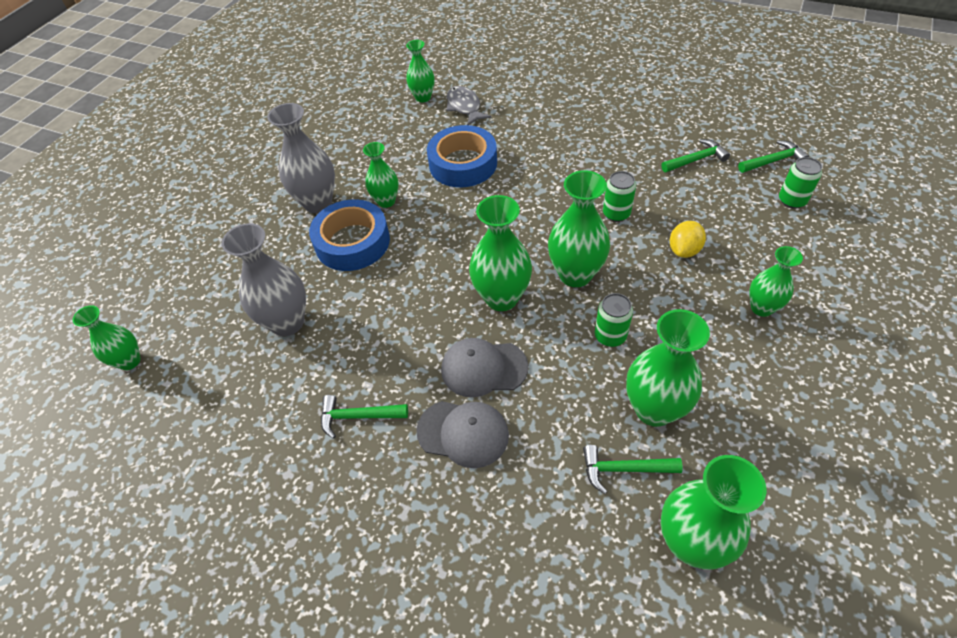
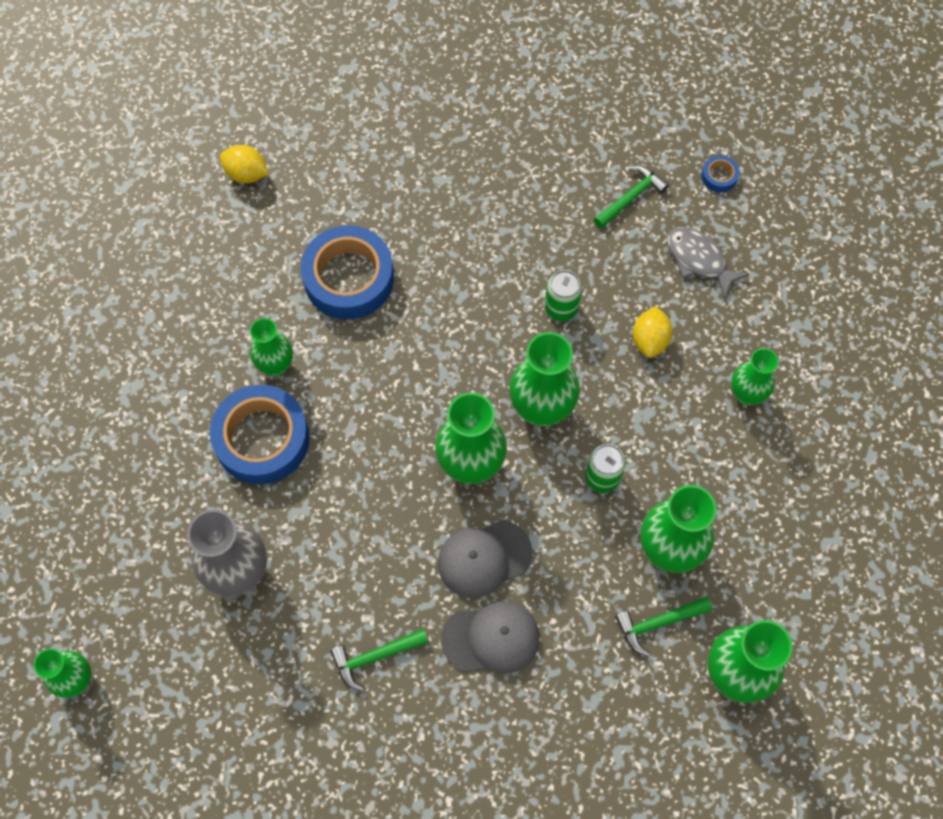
camera: 25 degrees left, 15 degrees up
grey vase [267,103,335,213] -> none
green vase [406,40,435,102] -> yellow lemon [220,145,269,183]
grey fish [446,86,492,125] -> grey fish moved to [667,227,749,299]
green hammer [738,140,809,173] -> blue tape [701,155,740,192]
green can [779,157,822,209] -> none

